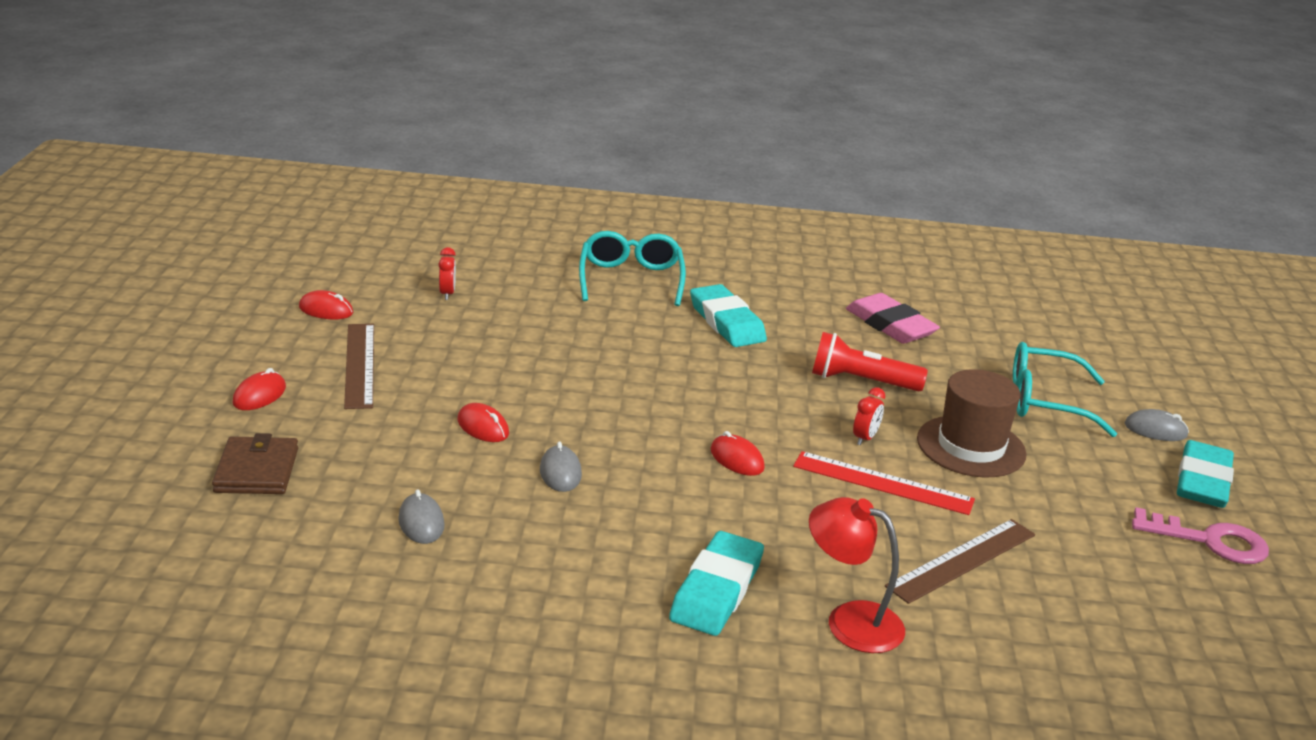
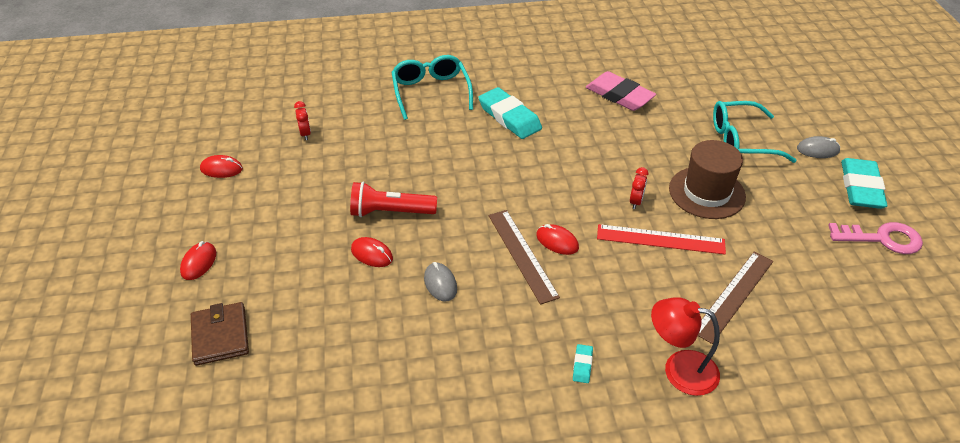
camera: 10 degrees left, 15 degrees up
brown ruler [344,324,374,409] -> brown ruler moved to [489,210,560,305]
grey mouse [398,489,445,544] -> none
turquoise eraser [669,531,764,636] -> turquoise eraser [573,344,593,383], size x0.43
red flashlight [812,332,928,392] -> red flashlight moved to [350,182,437,217]

